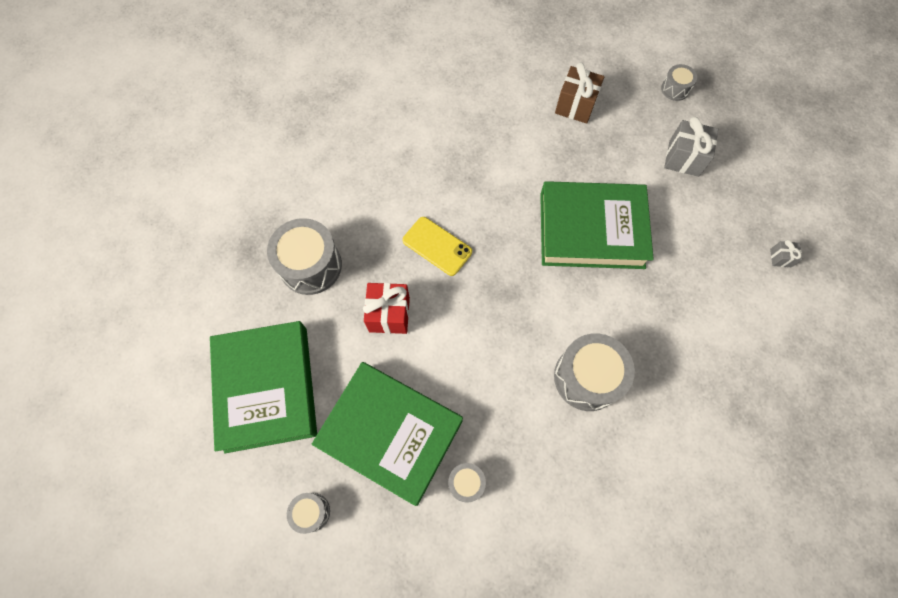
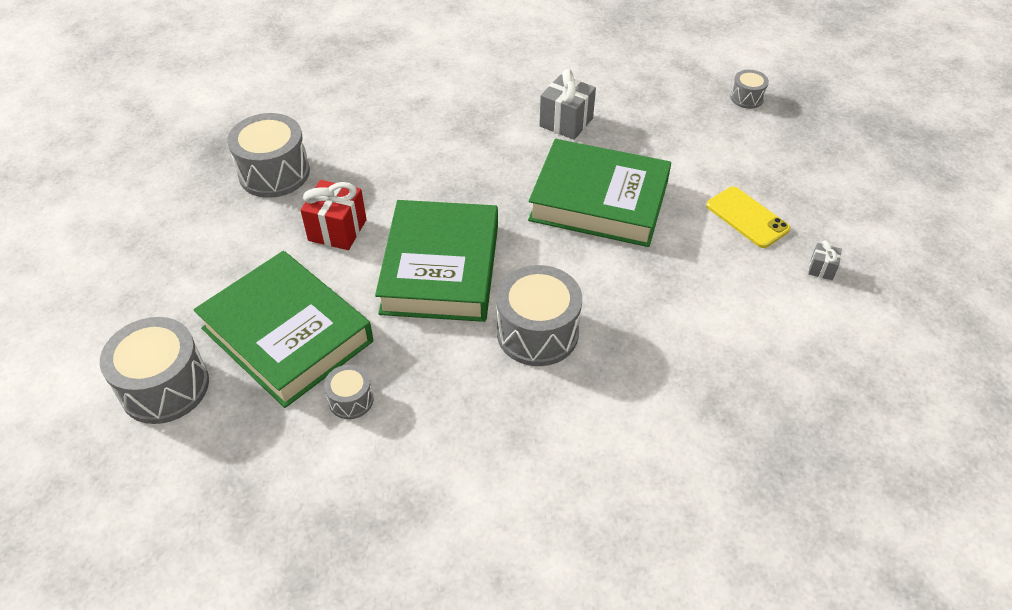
camera: 15 degrees right, 20 degrees down
green book [210,321,317,453] -> green book moved to [375,200,498,322]
grey drum [287,493,330,534] -> grey drum [100,317,209,424], size x1.96
yellow phone [402,217,472,276] -> yellow phone moved to [706,187,791,248]
brown gift [555,62,604,124] -> none
grey gift [664,117,718,177] -> grey gift moved to [539,69,596,140]

